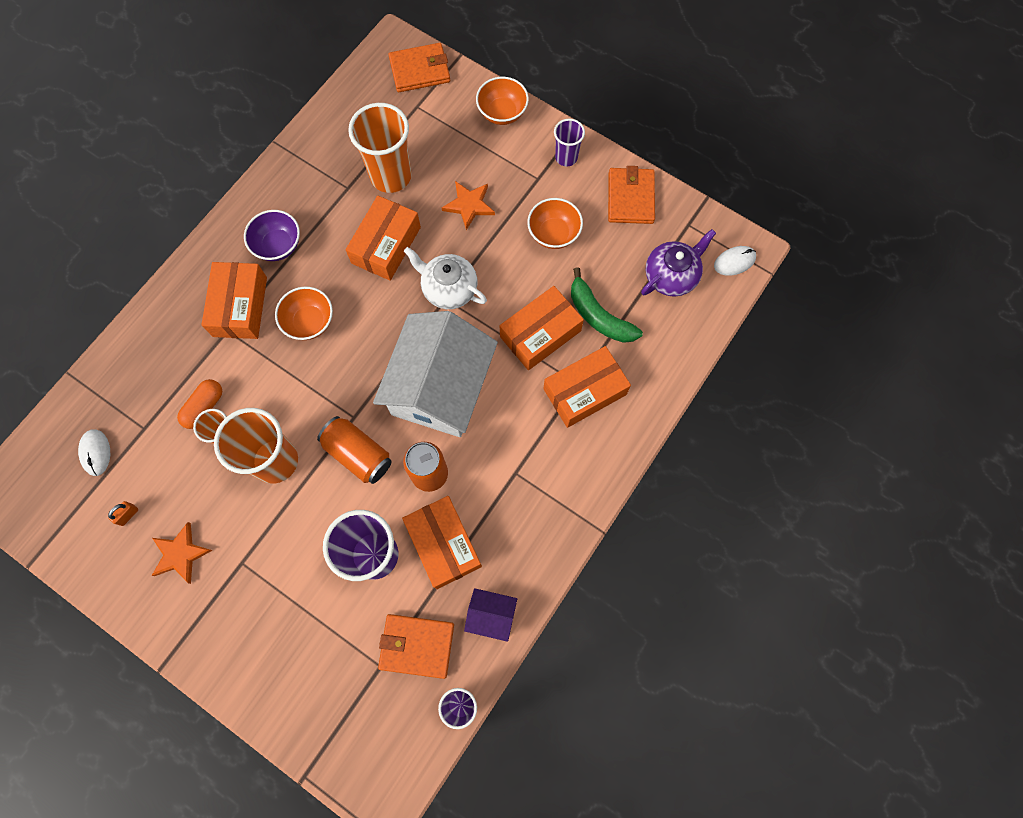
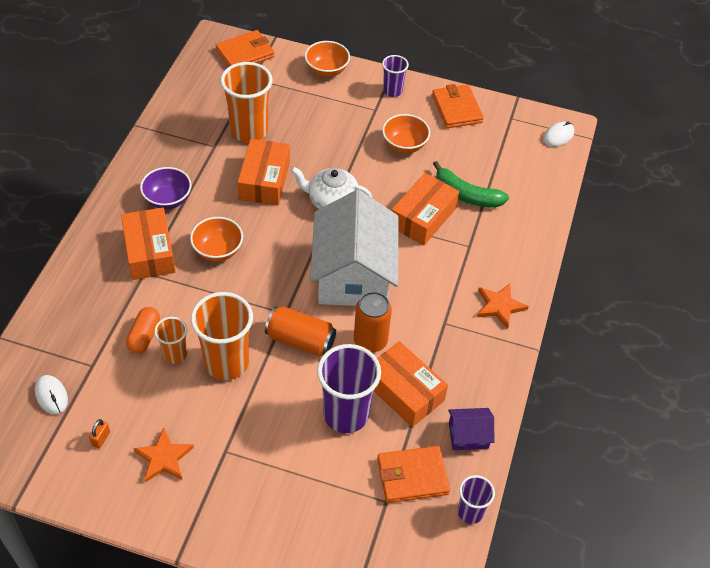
camera: 20 degrees left, 20 degrees down
orange star [442,181,495,230] -> orange star moved to [477,283,529,329]
orange box [543,346,631,428] -> none
purple teapot [641,229,716,297] -> none

